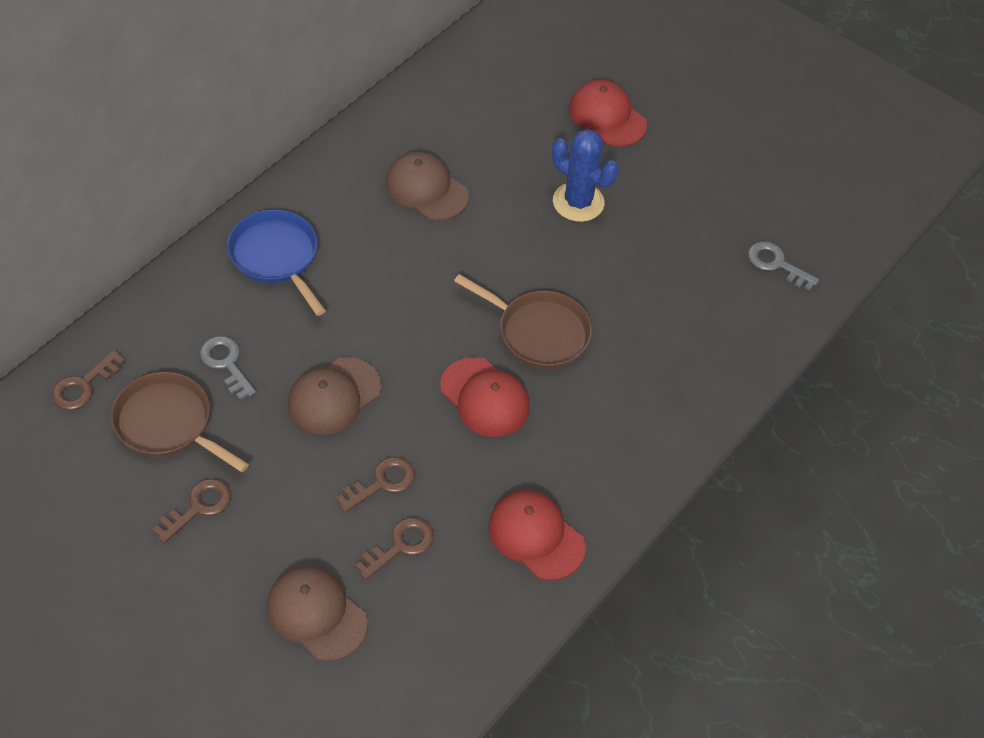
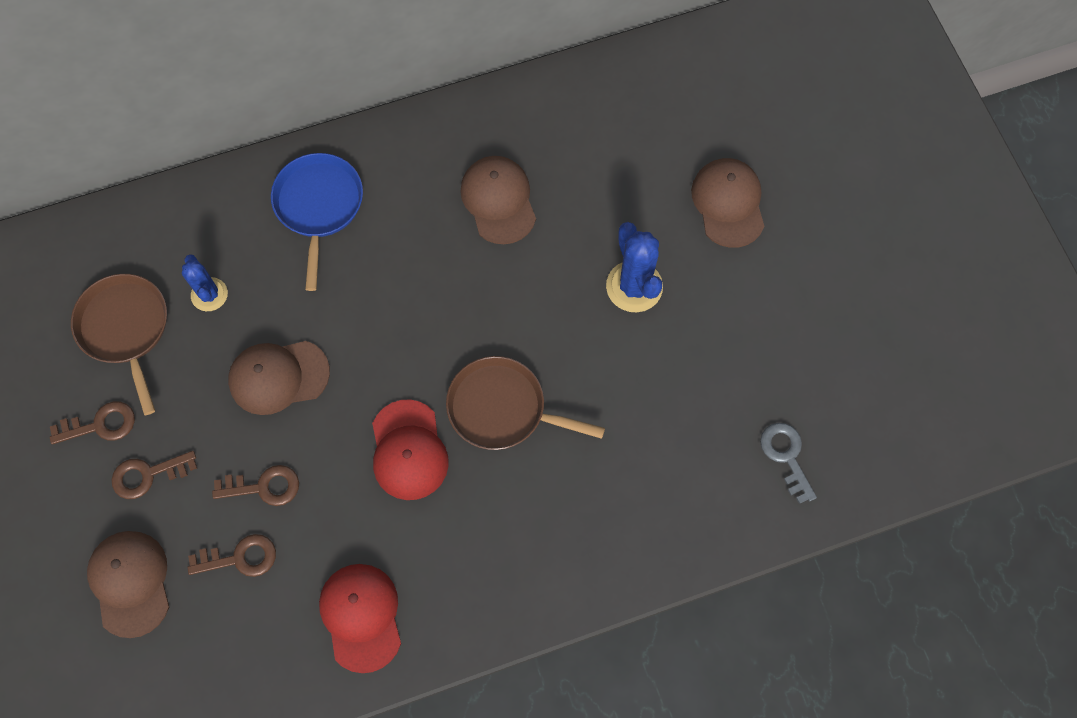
camera: 35 degrees right, 15 degrees up
brown key [51,350,126,410] -> brown key moved to [111,451,197,499]
grey key [200,336,256,400] -> blue cactus [182,254,228,311]
brown pan [454,274,592,369] -> brown pan turned 135 degrees clockwise [446,356,605,450]
red cap [569,79,647,146] -> brown cap [691,158,765,248]

